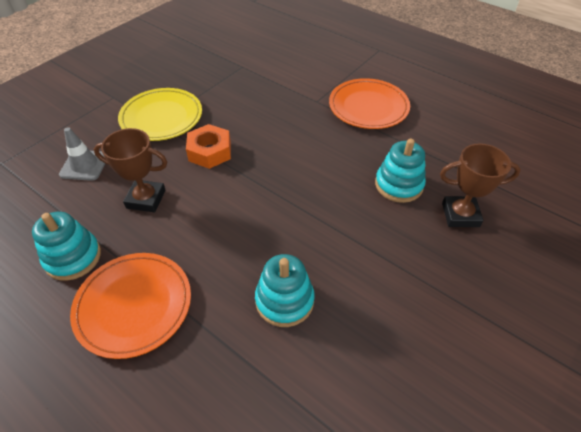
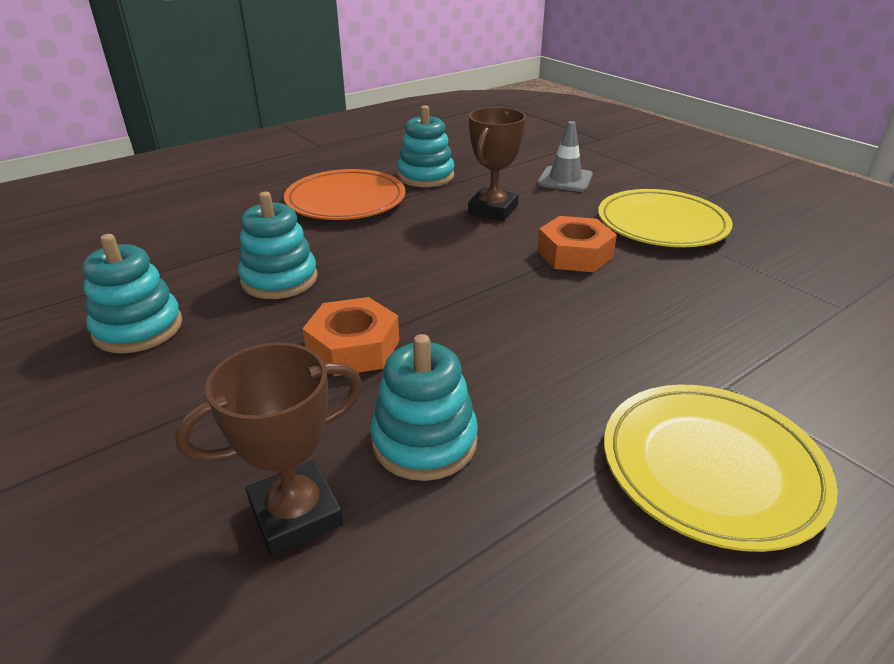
camera: 105 degrees right, 15 degrees down
orange plate [329,78,410,129] -> yellow plate [604,385,838,552]
brown trophy [440,143,521,227] -> brown trophy turned 45 degrees clockwise [175,343,362,556]
none -> turquoise stacking toy [82,234,182,353]
none -> orange nut [302,297,399,376]

